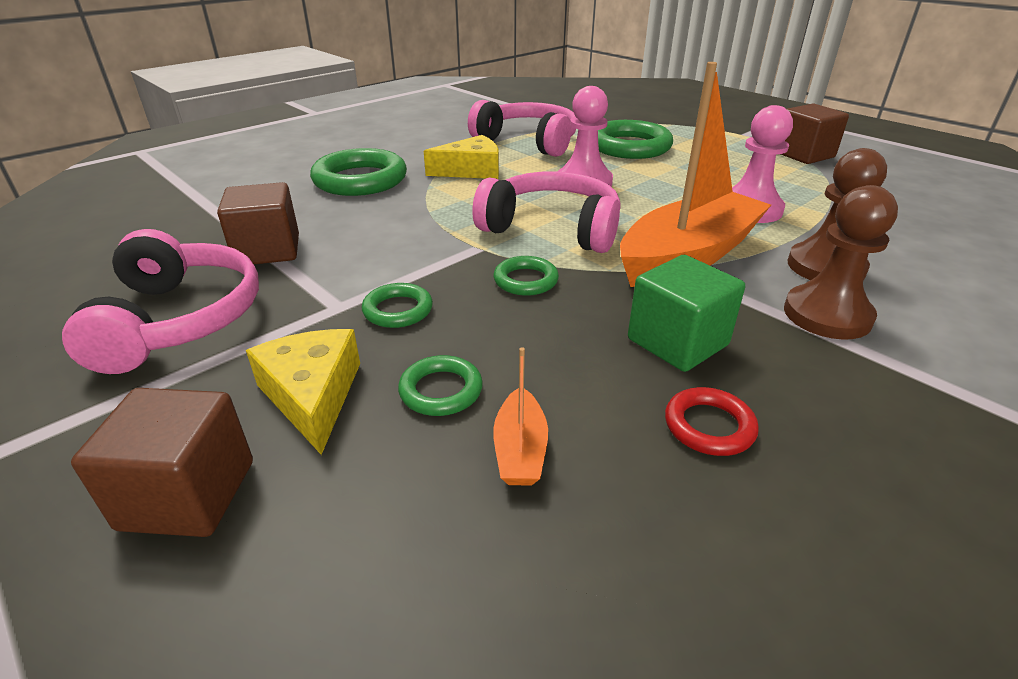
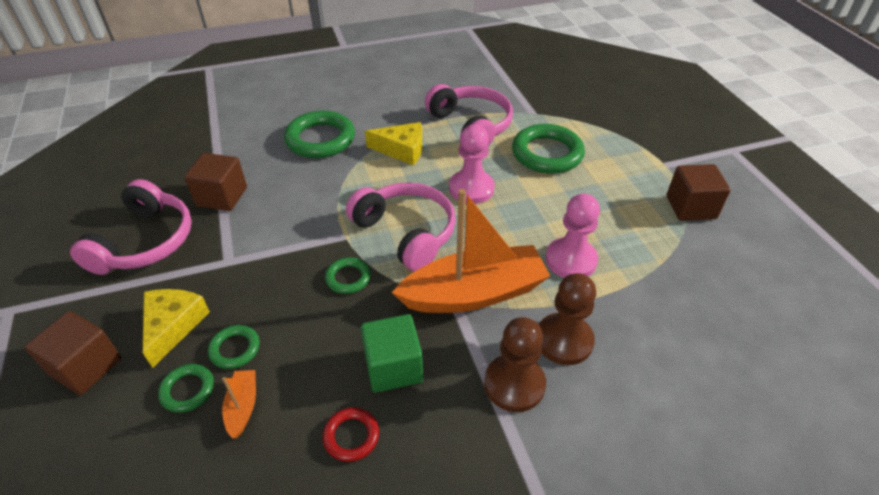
camera: 25 degrees right, 10 degrees up
green ring [362,283,433,328] -> green ring moved to [158,364,214,413]
orange boat [493,347,548,486] -> orange boat turned 150 degrees clockwise [222,370,256,438]

